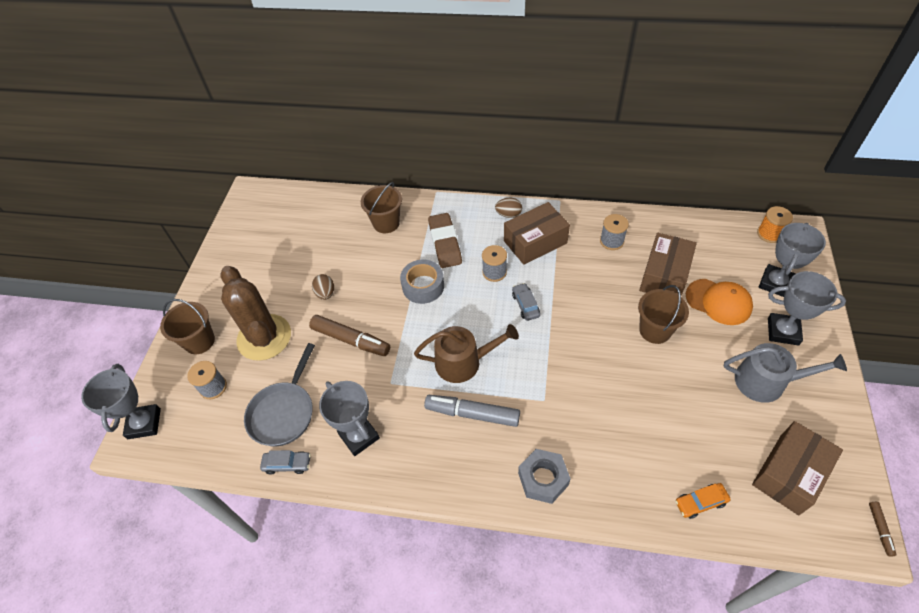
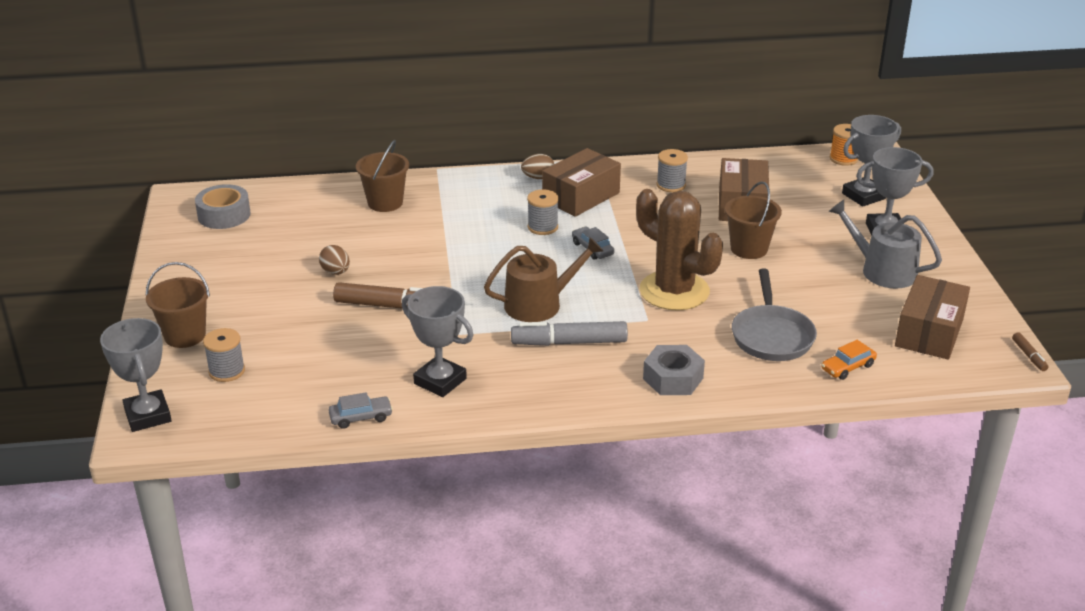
camera: 20 degrees left, 20 degrees down
brown cactus [221,266,291,361] -> brown cactus moved to [636,189,723,311]
grey pan [244,343,315,446] -> grey pan moved to [732,268,817,361]
grey tape [400,259,444,304] -> grey tape moved to [195,184,251,229]
brown eraser [428,213,462,268] -> none
orange cap [686,279,753,325] -> none
grey watering can [724,343,847,403] -> grey watering can turned 135 degrees counterclockwise [829,200,942,288]
grey trophy [759,223,826,297] -> grey trophy turned 45 degrees clockwise [842,115,901,207]

